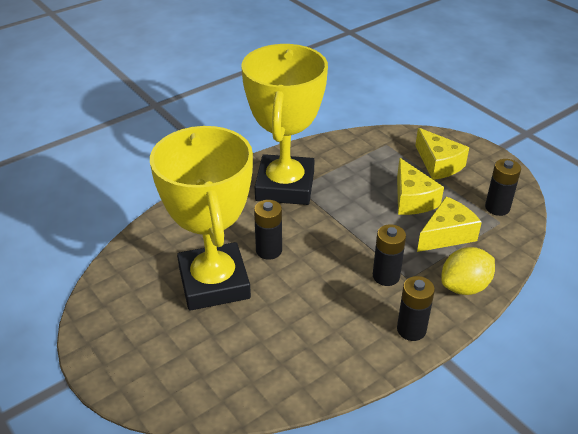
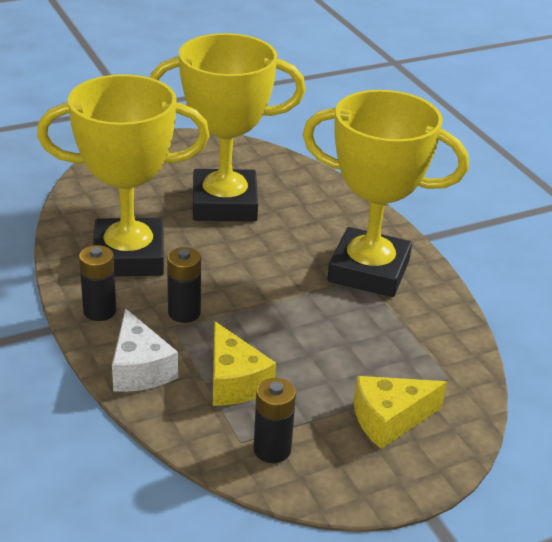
camera: 100 degrees right, 5 degrees down
black battery [254,200,282,260] -> none
yellow cheese [397,158,444,215] -> none
yellow lemon [441,247,495,295] -> white cheese [112,309,178,392]
none -> yellow trophy [37,74,210,276]

